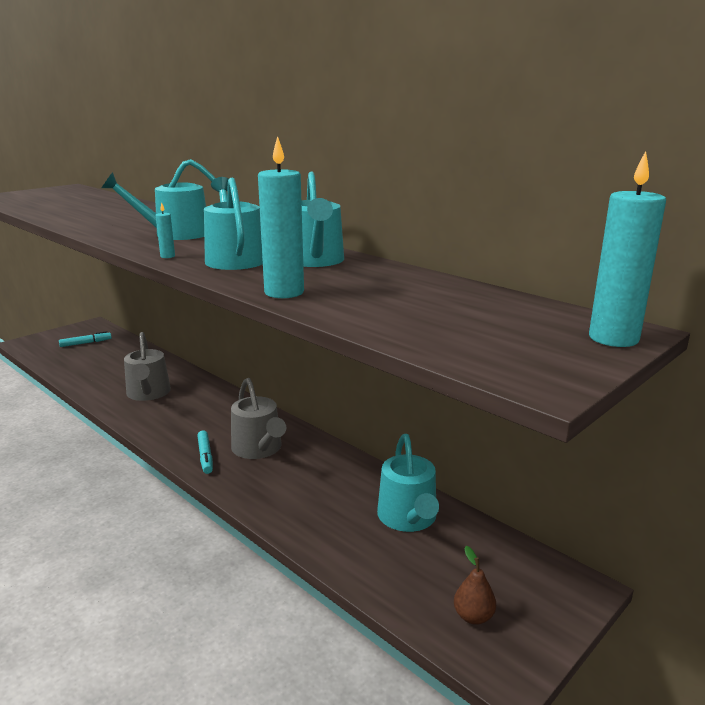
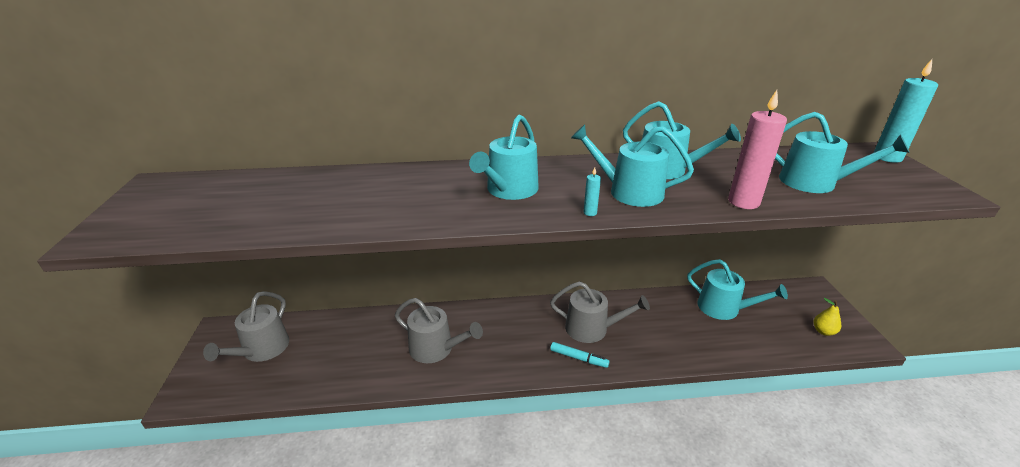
camera: 50 degrees left, 10 degrees up
turquoise marker [59,331,112,347] -> grey watering can [203,291,289,362]
turquoise candle [258,136,304,298] -> pink candle [728,90,787,209]
brown pear [454,546,496,625] -> yellow pear [814,298,841,336]
none -> turquoise watering can [775,112,909,193]

